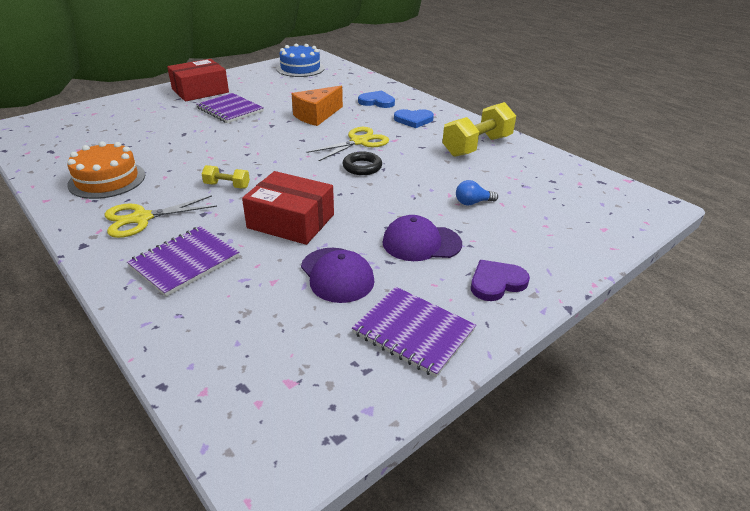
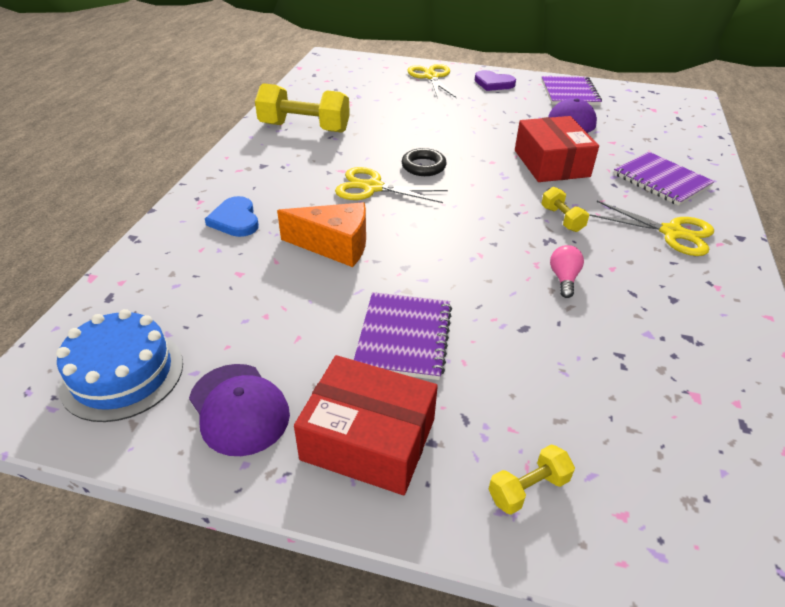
camera: 125 degrees left, 5 degrees up
orange cake [67,141,145,199] -> none
purple notebook [127,226,239,297] -> purple notebook turned 45 degrees clockwise [614,152,715,206]
purple cap [382,215,462,261] -> purple cap moved to [189,364,290,456]
blue heart [394,109,434,128] -> none
blue light bulb [456,180,498,206] -> none
none -> yellow scissors [407,64,457,98]
none -> yellow dumbbell [489,444,575,514]
none -> pink light bulb [550,245,584,298]

